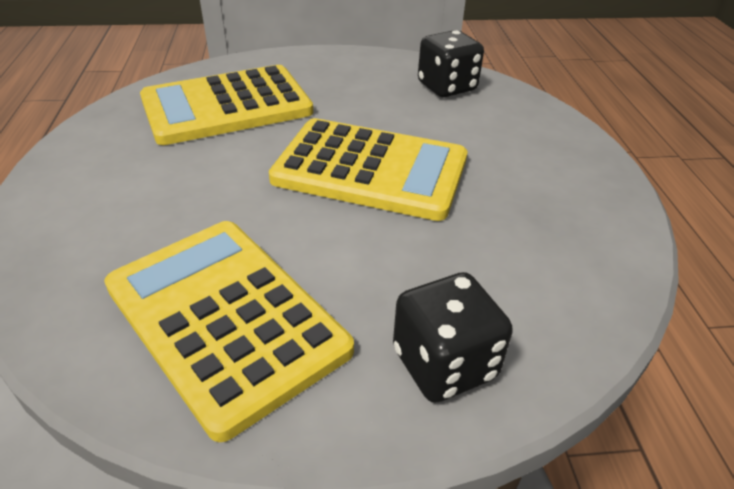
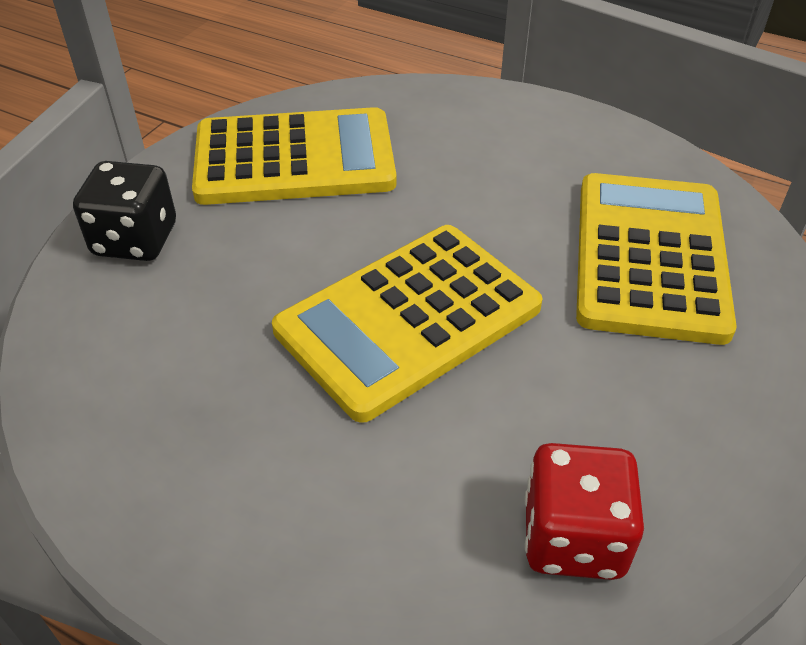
camera: 125 degrees right, 5 degrees up
black dice [418,30,484,97] -> red dice [525,443,644,580]

